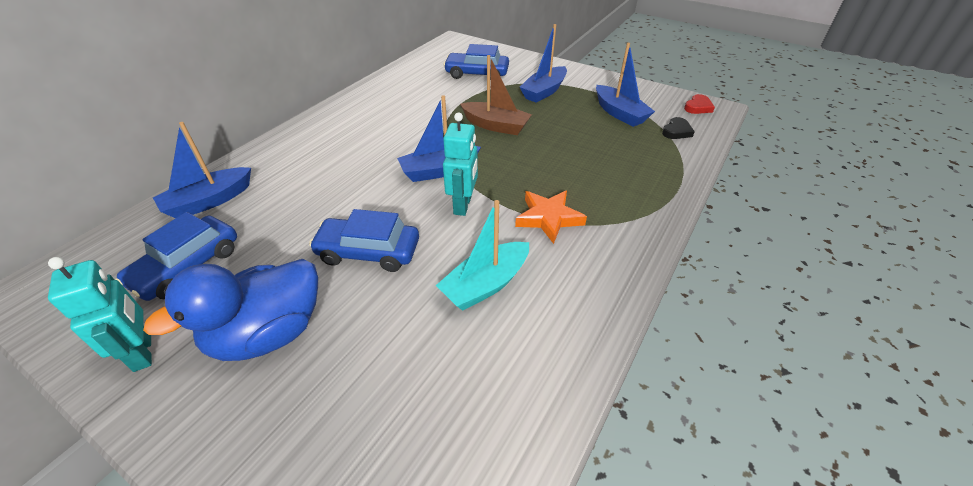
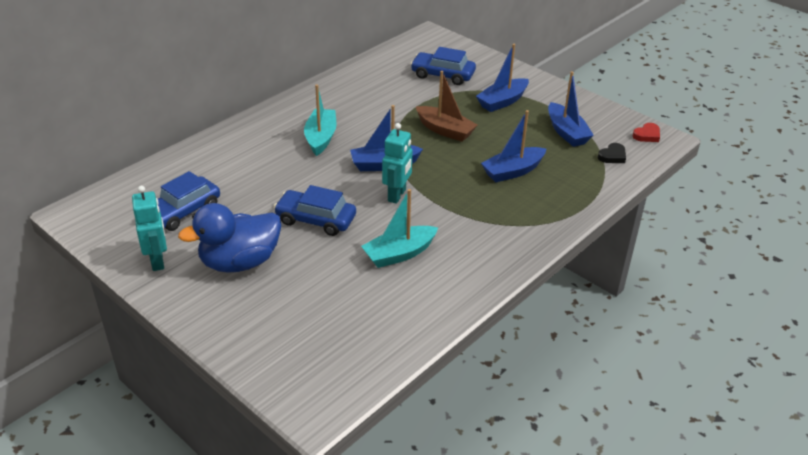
camera: 10 degrees right, 5 degrees down
blue boat [153,122,251,218] -> blue boat moved to [481,110,546,182]
orange star [515,190,587,244] -> none
none -> turquoise boat [304,84,337,156]

